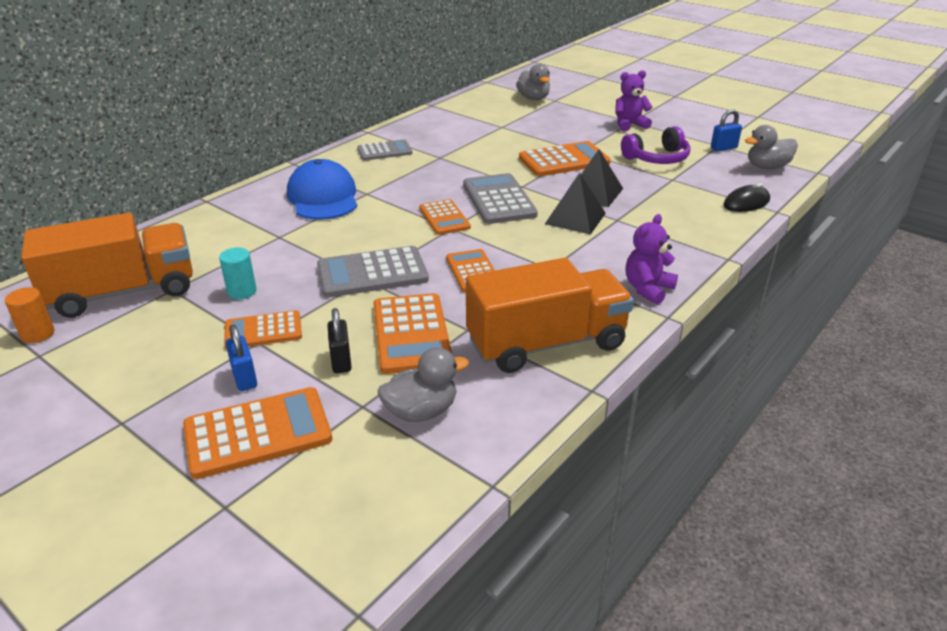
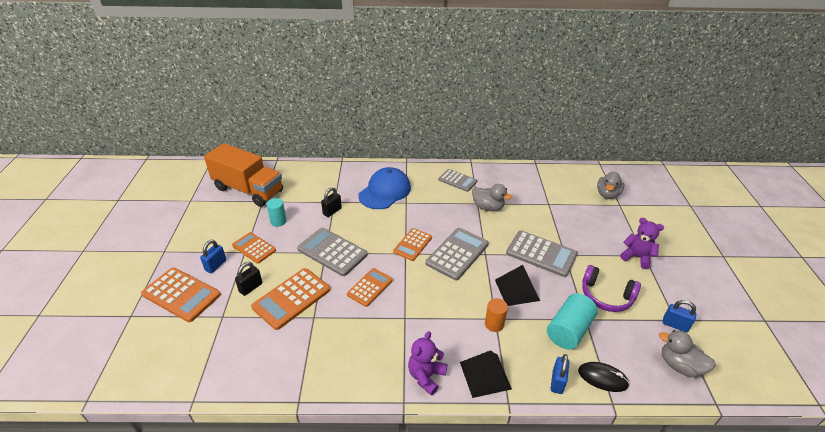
camera: 50 degrees right, 5 degrees up
orange cylinder [5,287,54,343] -> orange cylinder moved to [485,298,508,332]
grey duck [378,347,469,422] -> grey duck moved to [472,184,512,211]
orange truck [466,258,634,373] -> none
orange calculator [519,141,611,176] -> grey calculator [506,230,578,277]
black pyramid [545,173,606,235] -> black pyramid moved to [460,351,512,398]
purple teddy bear [626,214,678,305] -> purple teddy bear turned 60 degrees counterclockwise [408,331,447,395]
none -> black padlock [321,187,342,217]
none -> turquoise cylinder [547,293,598,349]
none -> blue padlock [550,354,569,394]

